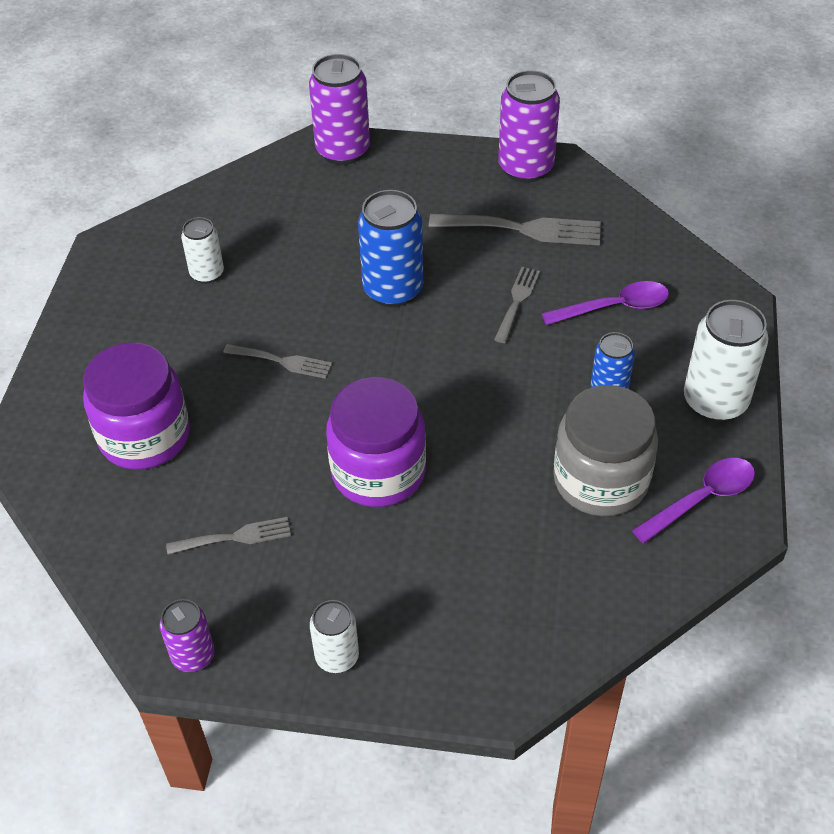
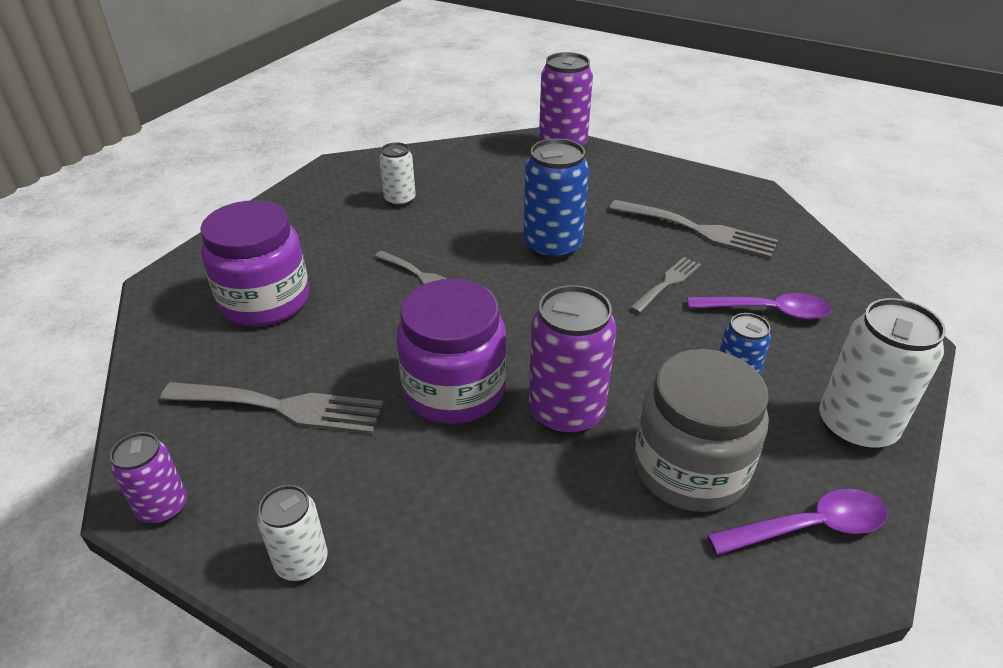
camera: 20 degrees right, 10 degrees down
grey fork [166,517,291,555] -> grey fork [160,382,383,434], size x1.70
purple can [499,70,560,183] -> purple can moved to [529,285,617,436]

